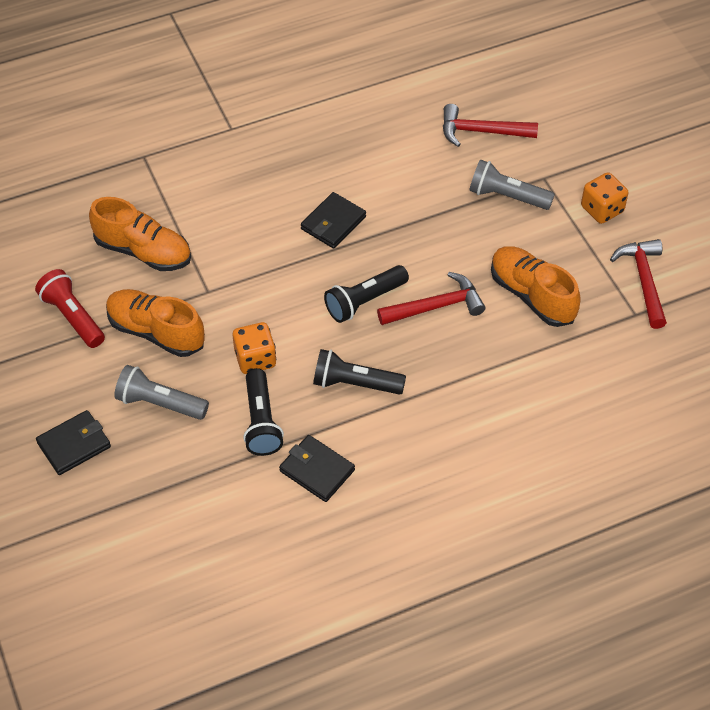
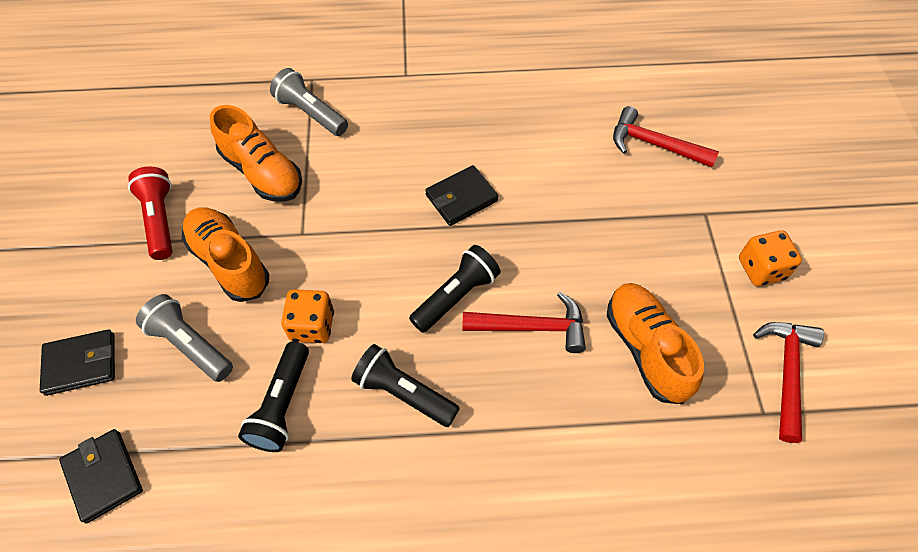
camera: 20 degrees right, 5 degrees up
black wallet [279,435,355,502] -> black wallet moved to [59,429,143,524]
black flashlight [324,265,409,323] -> black flashlight turned 150 degrees clockwise [409,245,501,333]
grey flashlight [469,160,555,210] -> grey flashlight moved to [270,68,348,136]

